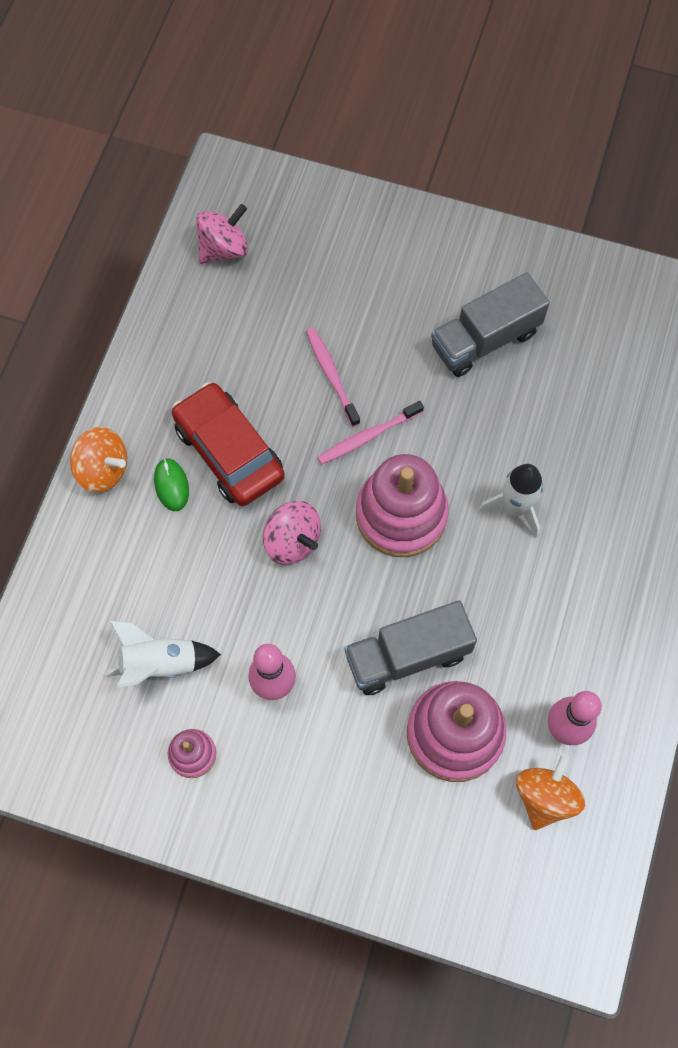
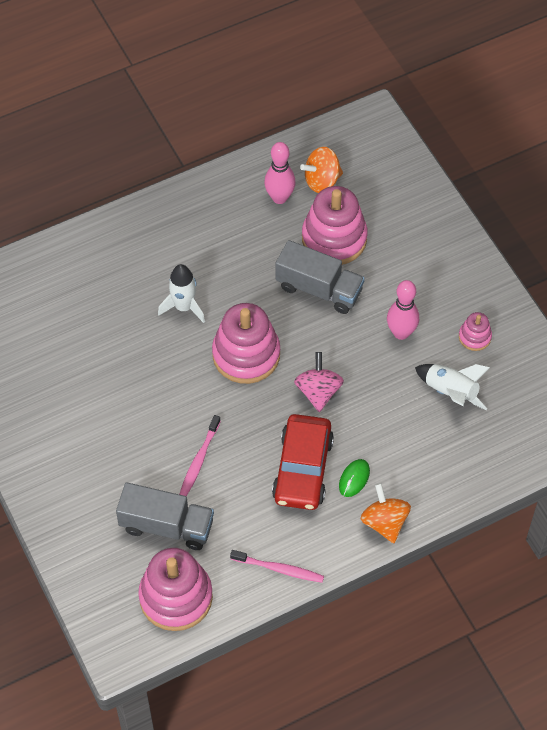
camera: 135 degrees left, 10 degrees down
pink spinning top [196,204,248,264] -> pink stacking toy [138,548,213,631]
pink toothbrush [318,401,424,464] -> pink toothbrush moved to [230,550,324,583]
grey truck [431,272,550,377] -> grey truck moved to [116,482,214,550]

